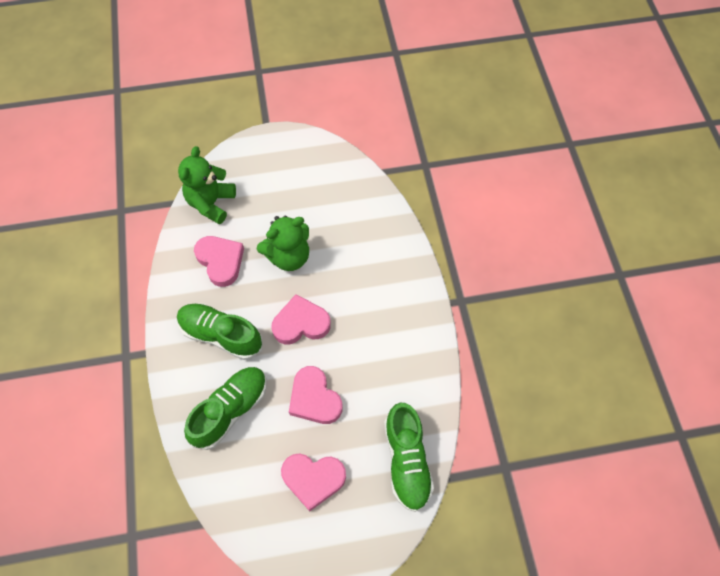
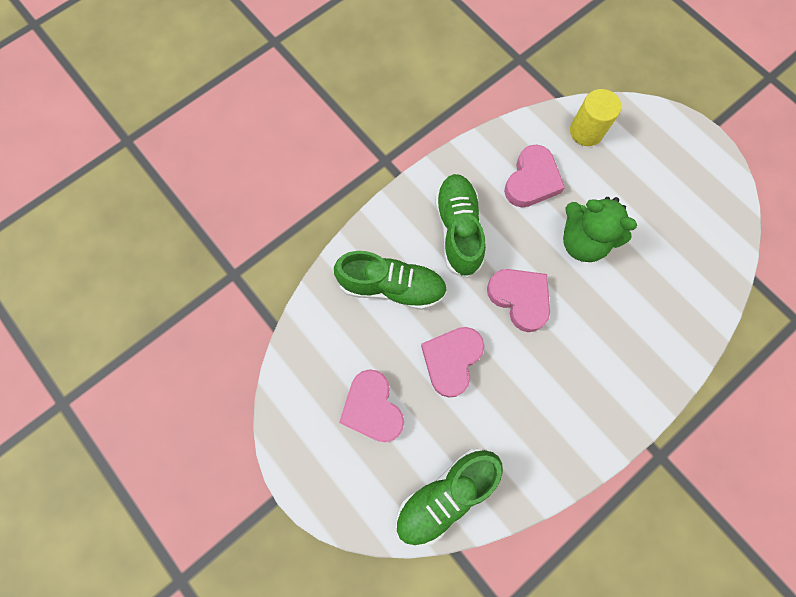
camera: 60 degrees right, 10 degrees up
green teddy bear [178,146,236,224] -> yellow cylinder [570,89,621,146]

